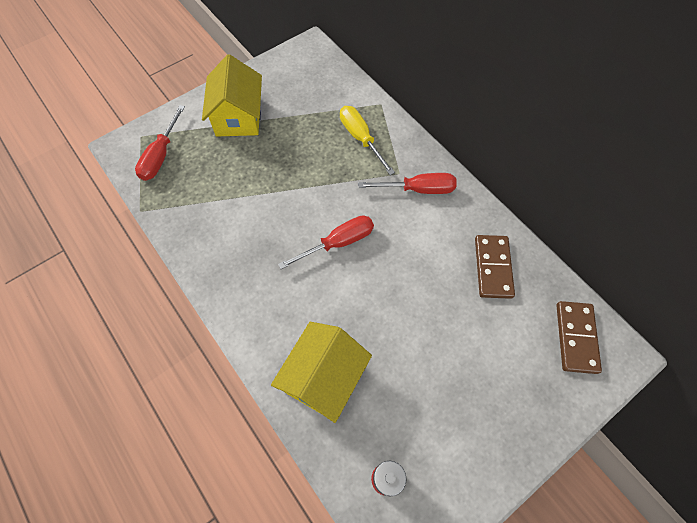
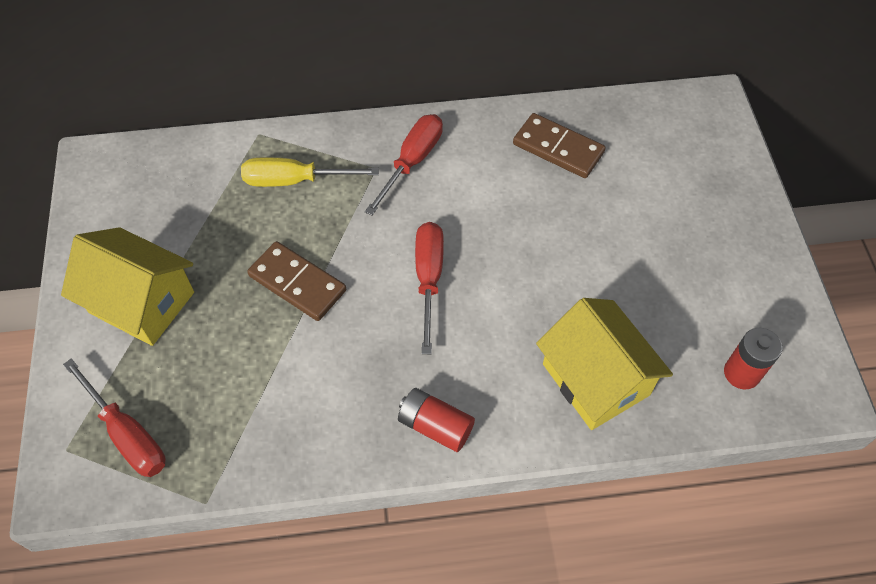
camera: 60 degrees left, 5 degrees down
brown domino [556,301,602,374] -> brown domino moved to [247,241,346,321]
none -> red battery [398,388,475,452]

